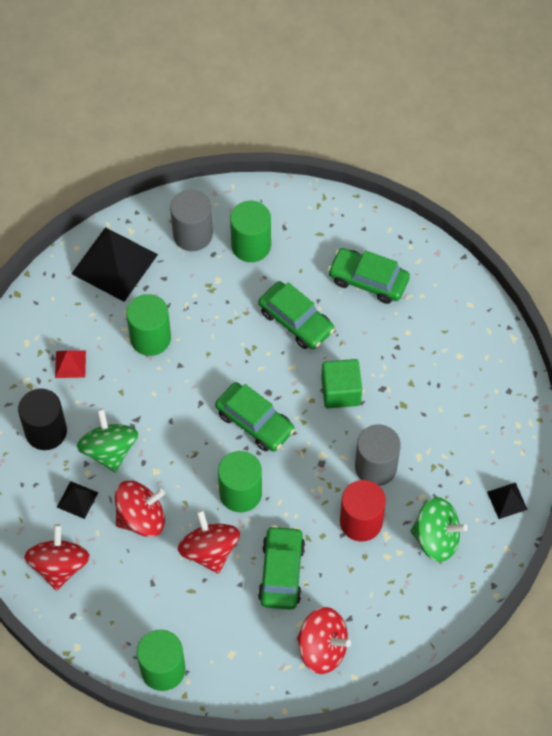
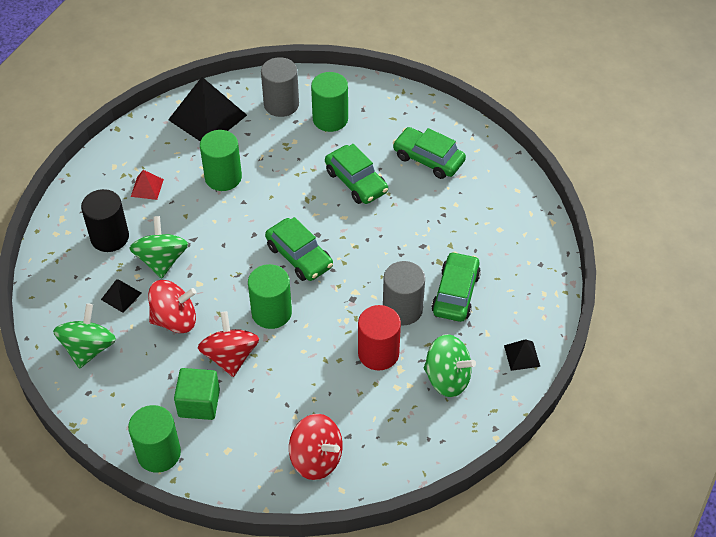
camera: 10 degrees right, 10 degrees down
red spinning top [24,524,90,591] -> green spinning top [53,303,116,369]
green car [258,525,305,610] -> green car moved to [431,252,481,322]
green cube [321,359,362,408] -> green cube moved to [174,368,220,420]

